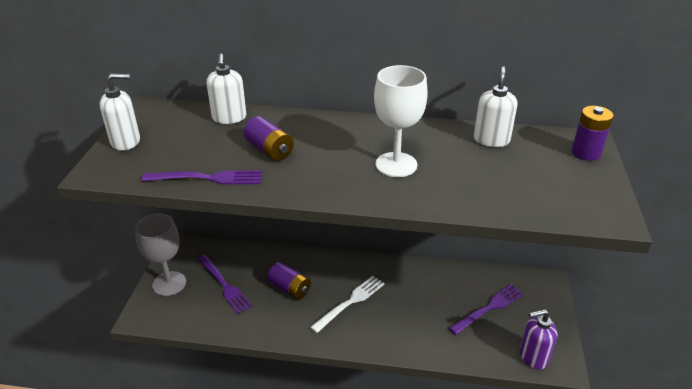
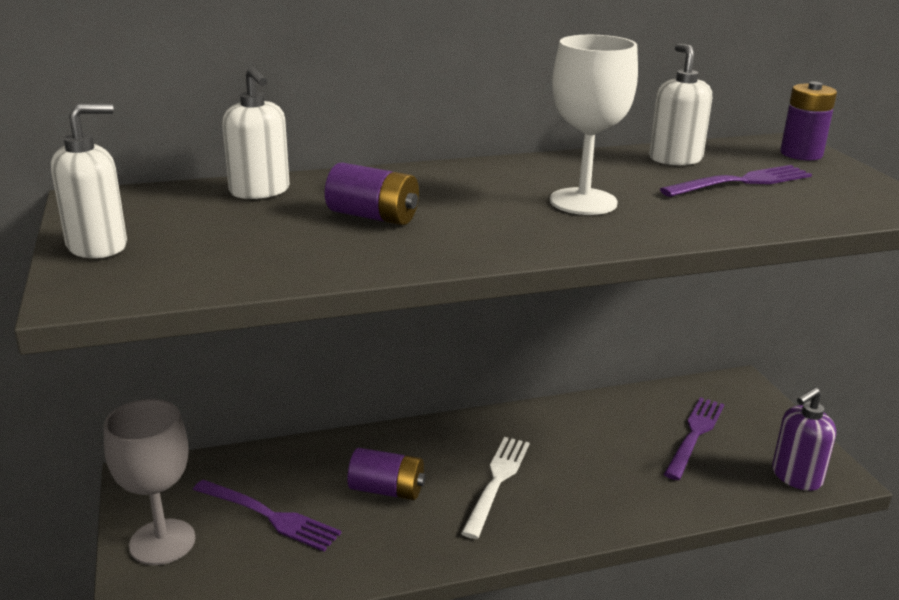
camera: 25 degrees left, 10 degrees down
purple fork [141,170,262,185] -> purple fork moved to [660,165,812,197]

